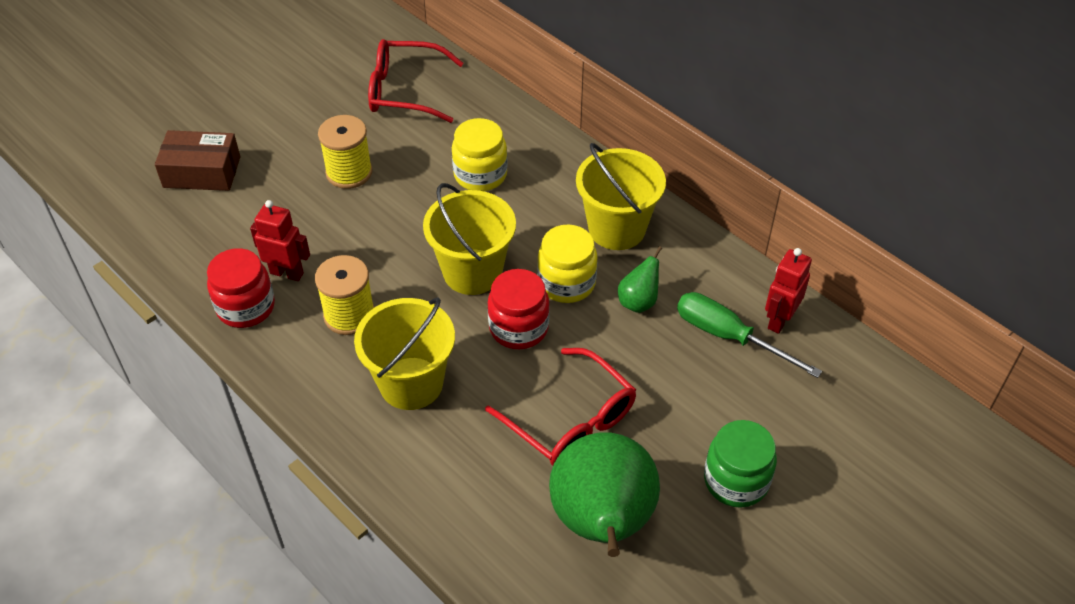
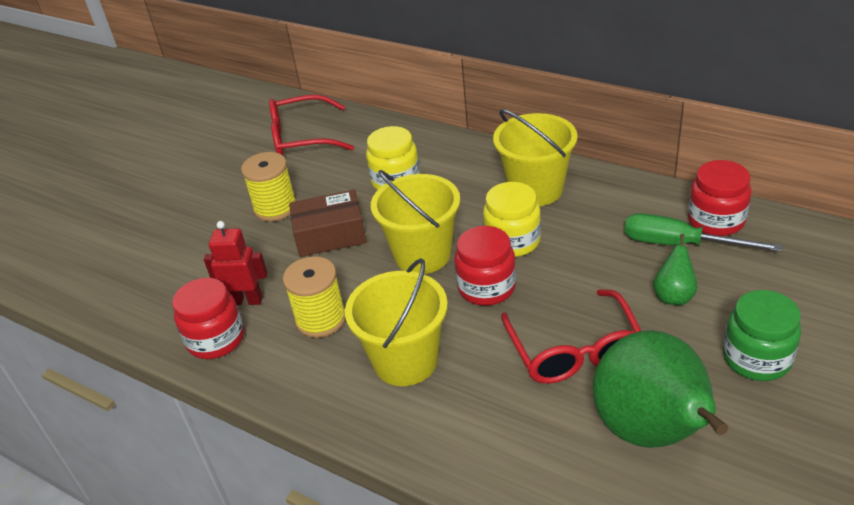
camera: 10 degrees left, 10 degrees down
brown box [155,130,240,191] -> brown box moved to [289,190,367,257]
red glasses [485,348,636,465] -> red glasses turned 45 degrees clockwise [501,289,641,384]
green pear [618,246,662,313] -> green pear moved to [653,234,698,306]
red robot [765,248,812,334] -> red jar [688,160,752,236]

